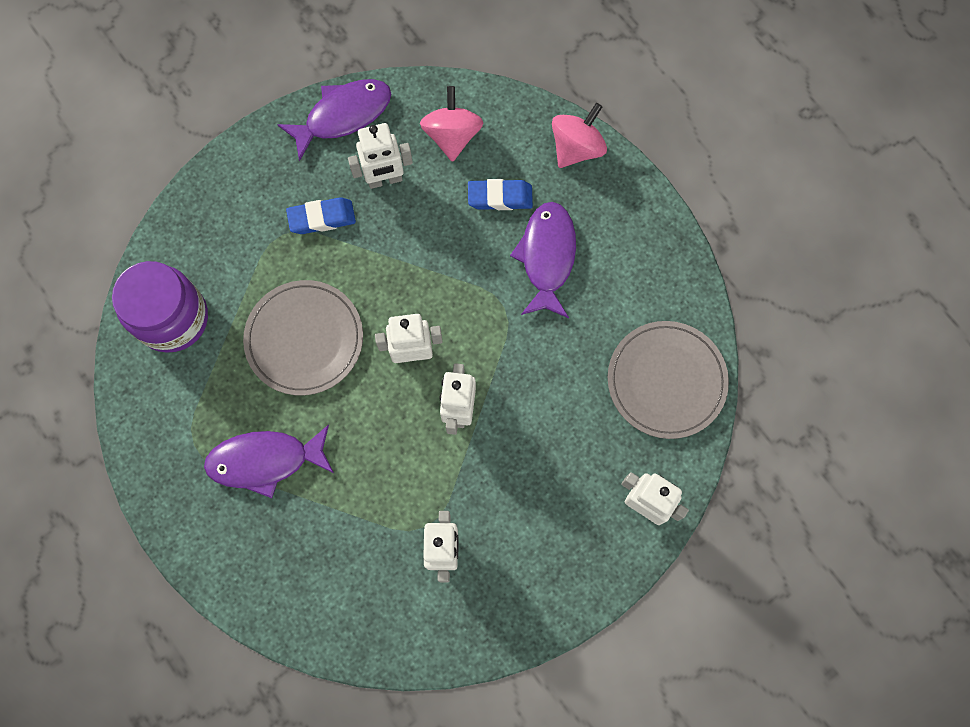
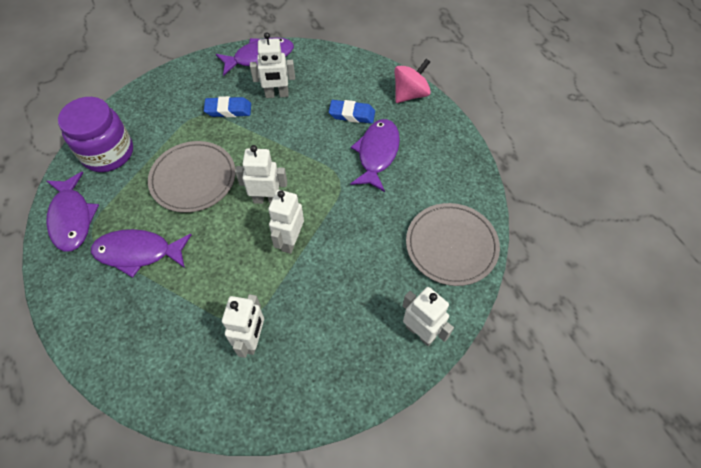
camera: 10 degrees right, 15 degrees down
pink spinning top [420,86,484,162] -> none
none -> purple fish [46,172,99,252]

